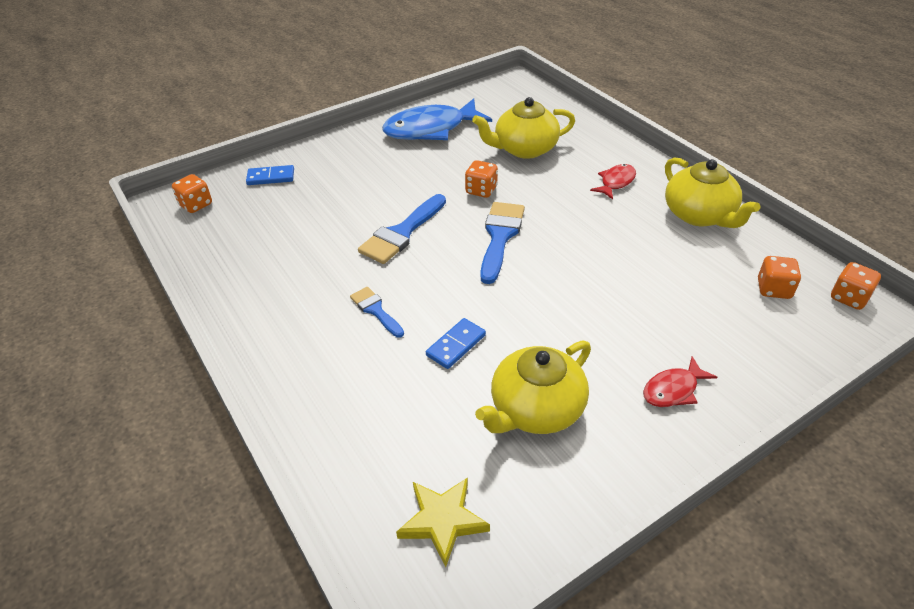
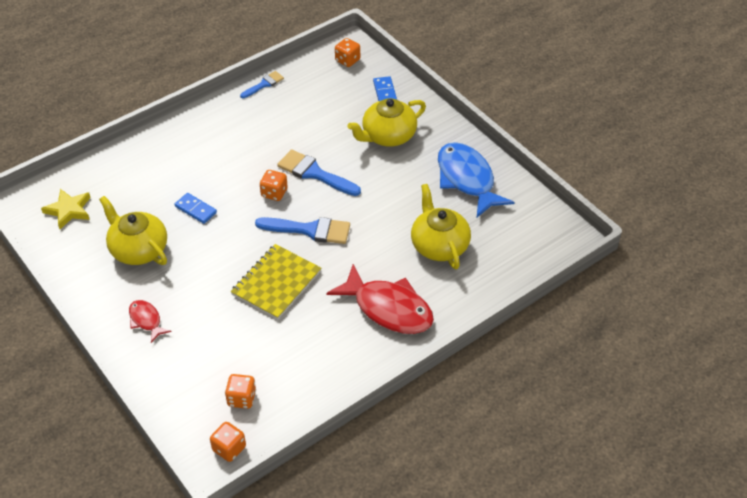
camera: 85 degrees right, 5 degrees up
blue brush [350,287,404,338] -> blue brush moved to [240,71,284,98]
orange dice [465,160,498,198] -> orange dice moved to [260,170,288,201]
red fish [590,164,636,199] -> red fish [326,264,434,334], size x2.03
yellow teapot [665,157,760,228] -> yellow teapot moved to [348,98,426,146]
none -> yellow notebook [231,244,321,320]

